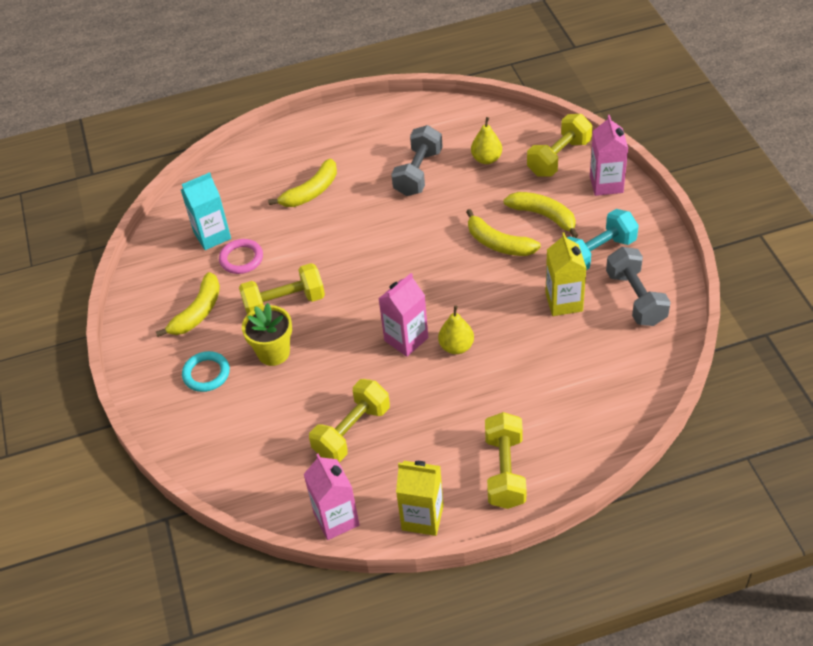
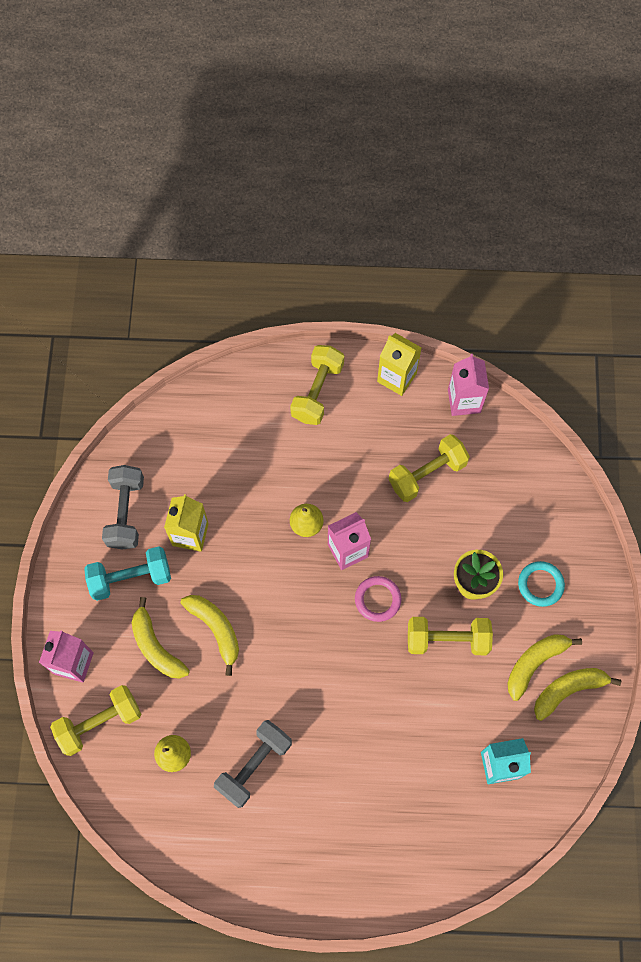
camera: 165 degrees left, 20 degrees up
pink ring [219,239,263,274] -> pink ring moved to [355,576,401,622]
yellow banana [268,158,337,207] -> yellow banana moved to [534,668,621,721]

